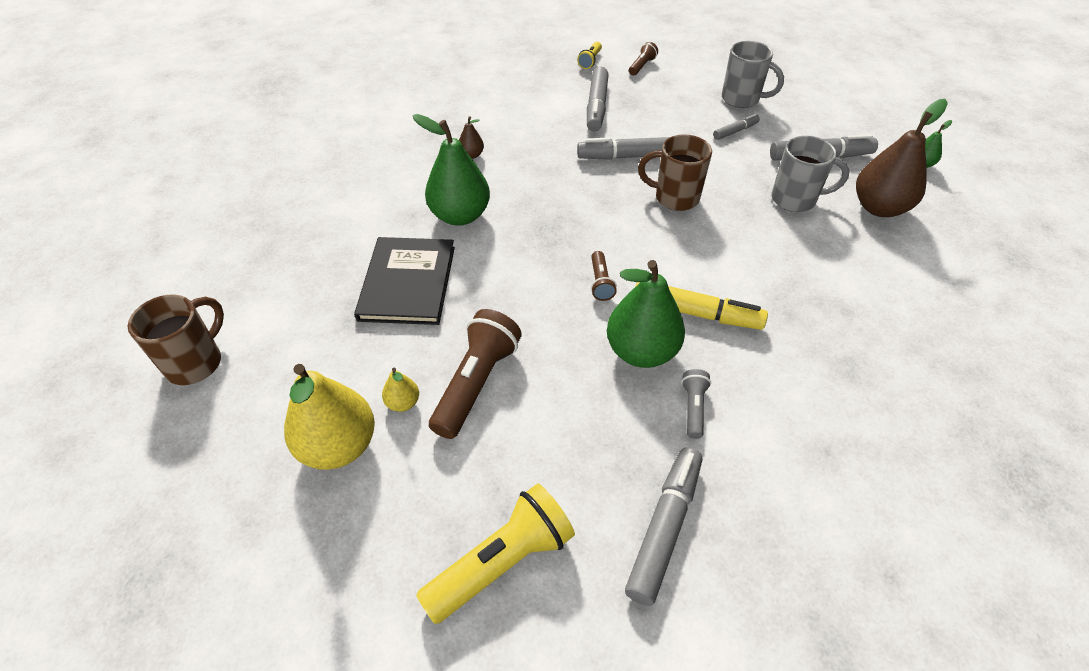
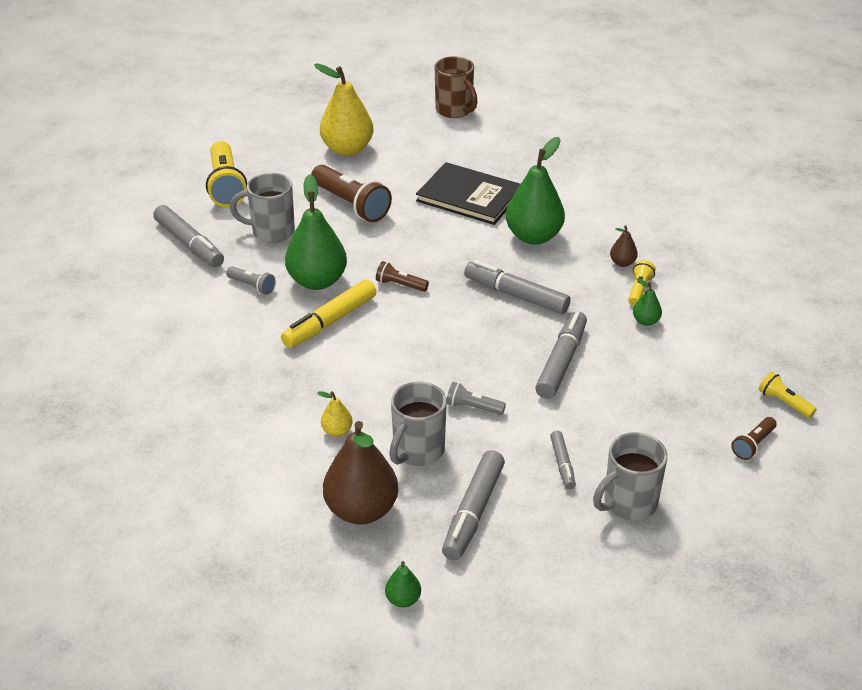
camera: 115 degrees right, 10 degrees down
yellow pear [382,368,419,412] -> yellow pear moved to [317,391,353,437]
grey marker [587,67,609,132] -> grey marker moved to [464,260,571,314]
brown flashlight [629,42,658,75] -> brown flashlight turned 75 degrees clockwise [731,417,777,460]
brown mug [638,134,712,211] -> none
none -> grey mug [230,173,295,243]
none -> grey flashlight [447,382,506,415]
none -> yellow flashlight [628,260,655,306]
none -> green pear [633,278,662,326]

